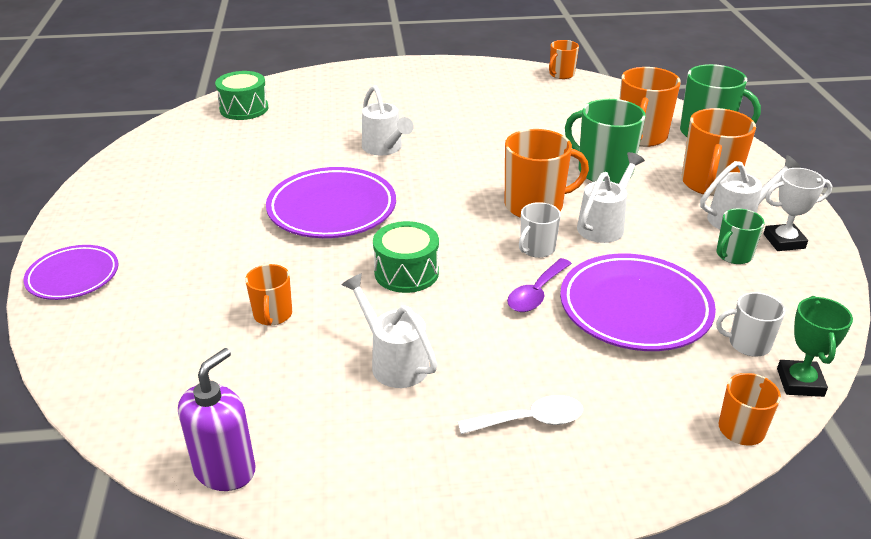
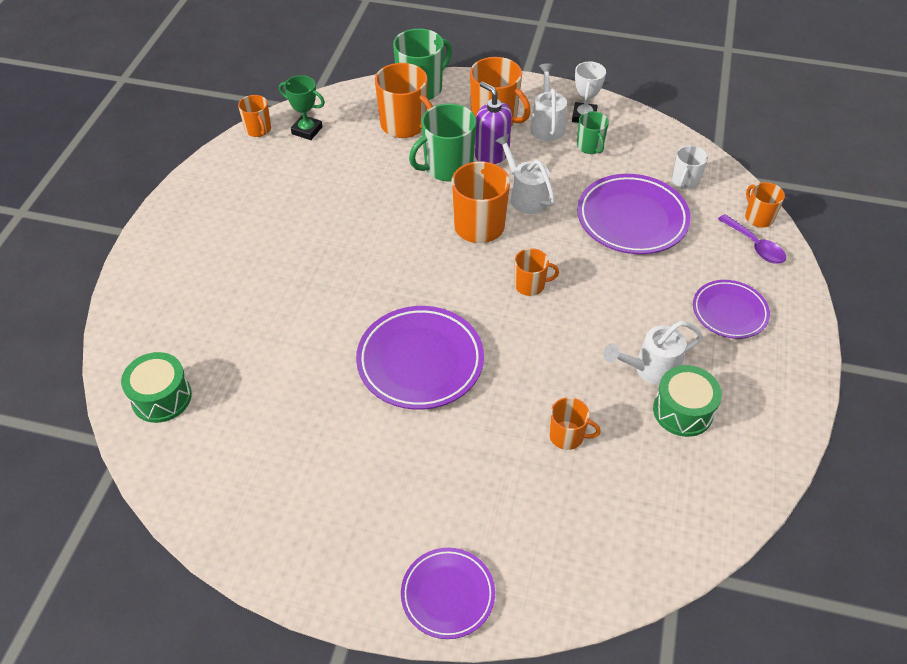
camera: 70 degrees left, 15 degrees up
purple soap dispenser [178,348,255,491] -> purple soap dispenser moved to [475,82,512,164]
white watering can [362,85,414,155] -> none
green drum [373,221,439,293] -> green drum moved to [653,365,722,437]
white spoon [458,395,583,434] -> purple plate [693,280,770,339]
purple spoon [507,258,572,312] -> purple spoon moved to [718,214,786,263]
white mug [519,202,561,258] -> none
green trophy [777,296,853,397] -> green trophy moved to [279,75,325,140]
none -> orange mug [514,248,559,296]

